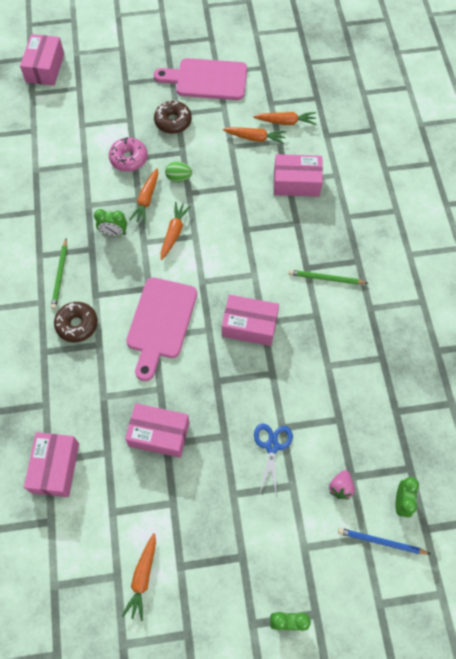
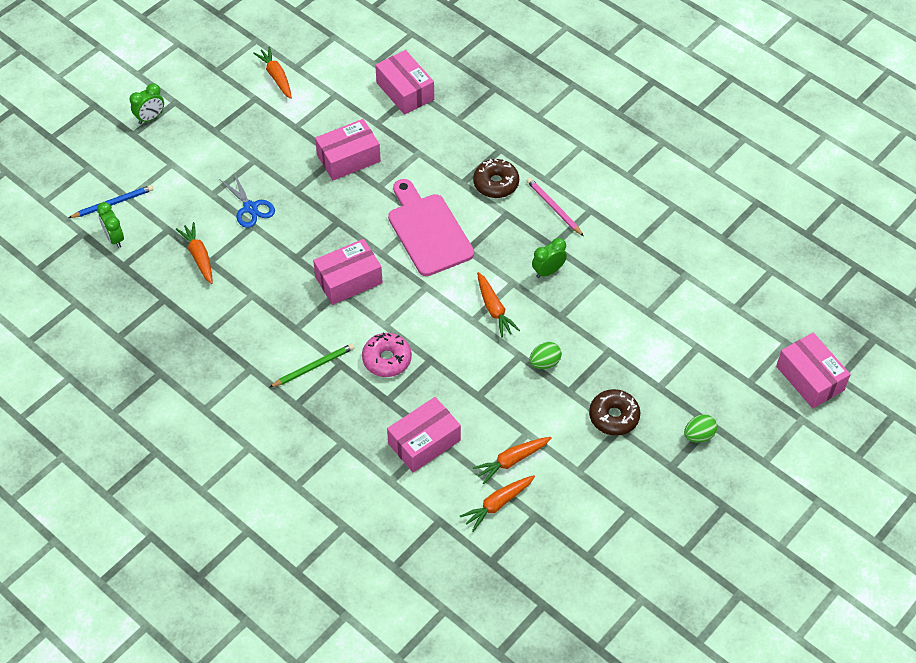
camera: 140 degrees right, 10 degrees down
green pencil [51,239,67,309] -> pink pencil [527,178,584,236]
pink donut [109,137,148,172] -> pink donut moved to [362,333,412,377]
orange carrot [129,168,158,224] -> orange carrot moved to [176,222,213,284]
pink cutting board [154,58,247,100] -> none
pink strawberry [329,470,355,499] -> none
none -> green egg [684,414,717,443]

